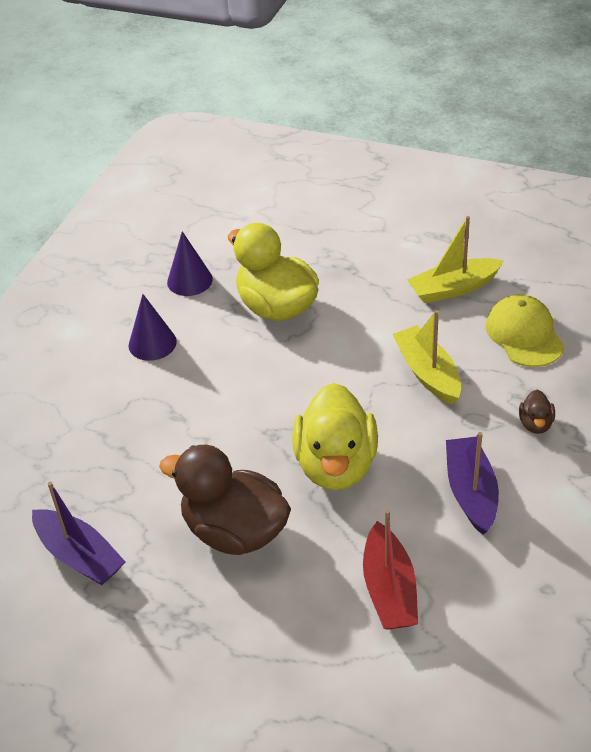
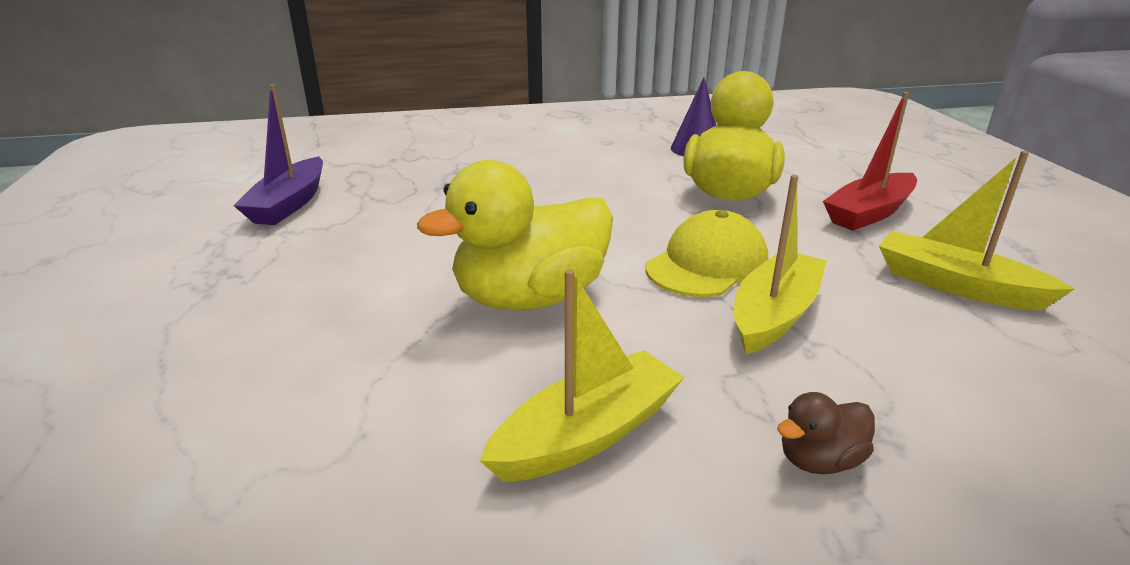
camera: 55 degrees right, 15 degrees down
purple cone [129,294,177,361] -> none
brown duck [159,445,291,555] -> none
red boat [363,510,418,630] -> red boat moved to [823,92,917,231]
purple boat [446,432,499,535] -> yellow boat [479,269,685,482]
yellow cap [486,295,565,367] -> yellow cap moved to [645,210,768,297]

